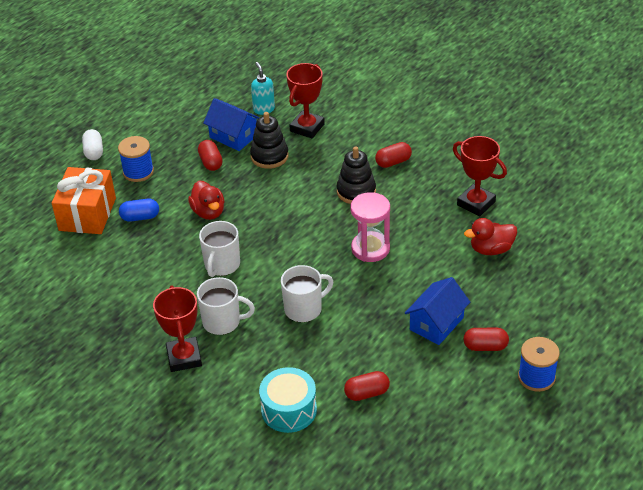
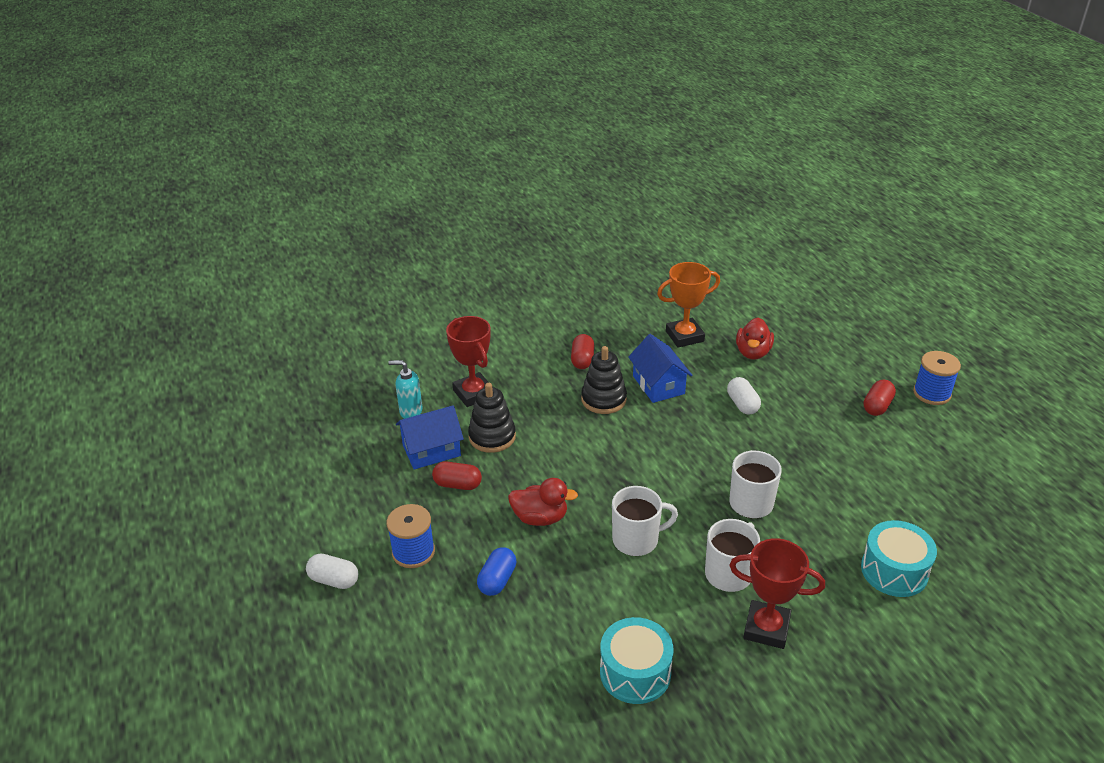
camera: 60 degrees left, 5 degrees down
orange gift [52,167,116,234] -> none
white mug [199,221,240,277] -> white mug turned 60 degrees counterclockwise [612,486,678,556]
red capsule [344,371,390,401] -> none
pink hourglass [350,192,390,262] -> none
blue house [405,277,470,345] -> blue house moved to [628,334,692,403]
red trophy [453,136,507,217] -> orange trophy [657,262,720,348]
none -> turquoise drum [600,617,674,704]
none -> white capsule [727,377,761,415]

